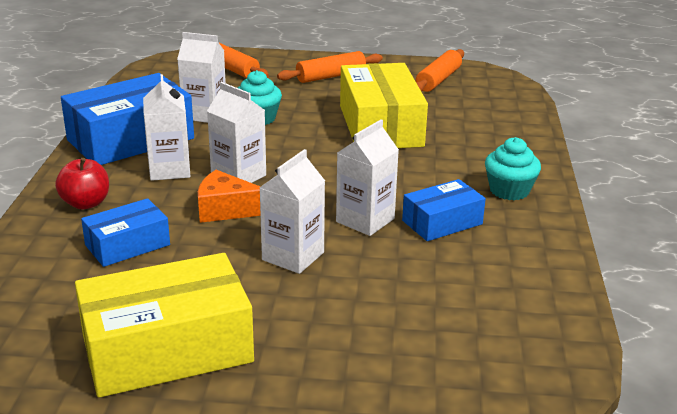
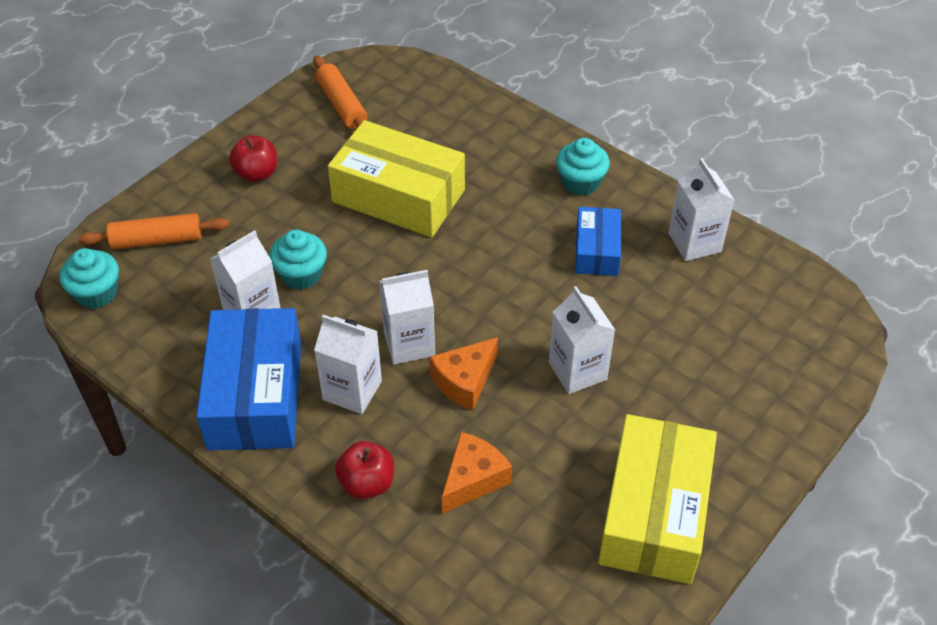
camera: 55 degrees left, 20 degrees up
blue box [81,198,170,267] -> orange cheese [441,432,512,513]
orange rolling pin [277,51,383,83] -> red apple [229,135,277,182]
white carton [336,119,399,236] -> white carton moved to [669,158,734,261]
none -> turquoise cupcake [60,248,119,309]

